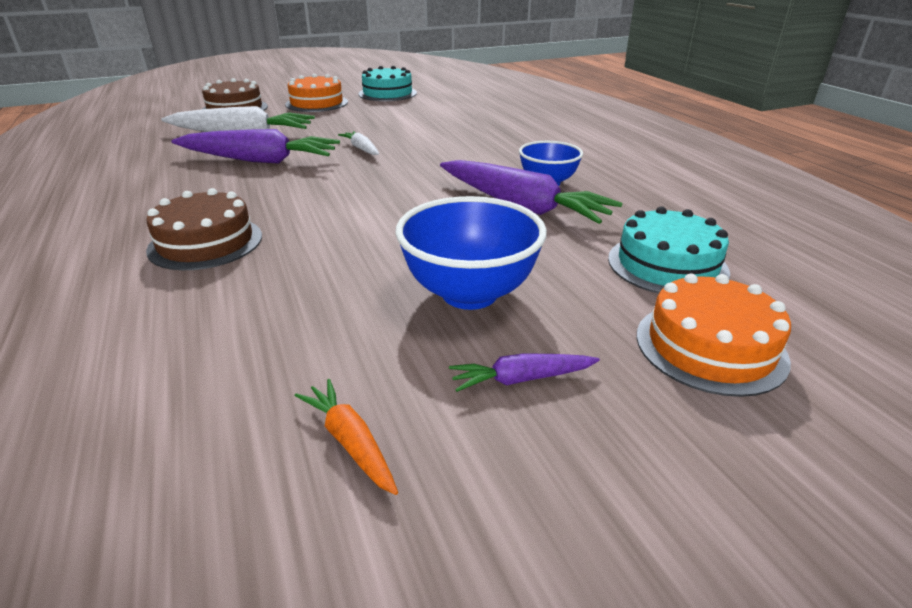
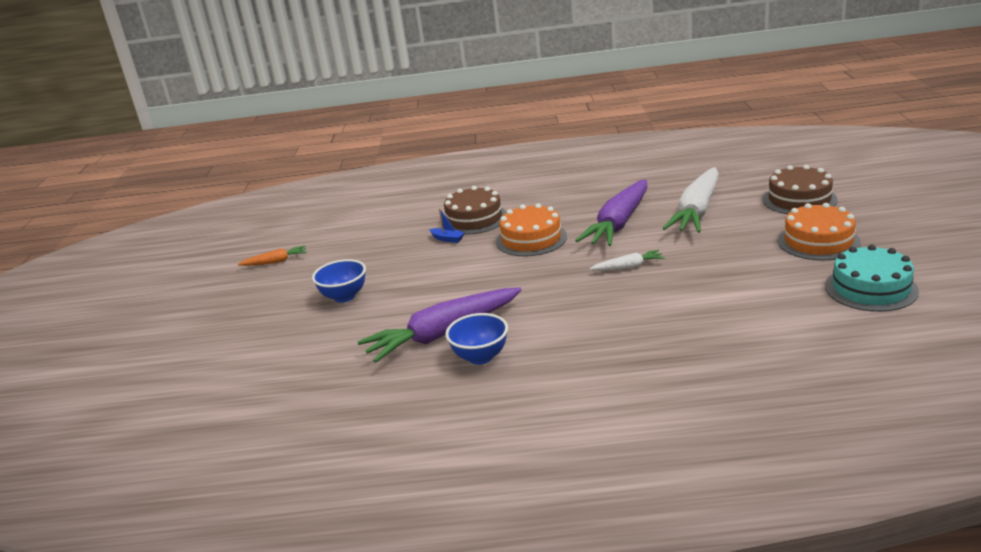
camera: 115 degrees right, 5 degrees down
blue bowl [395,196,547,310] -> blue bowl [312,259,366,303], size x0.63
purple carrot [449,353,600,392] -> none
turquoise cake [608,206,730,294] -> none
orange cake [636,274,791,397] -> orange cake moved to [496,203,567,256]
none -> blue boat [429,208,465,243]

